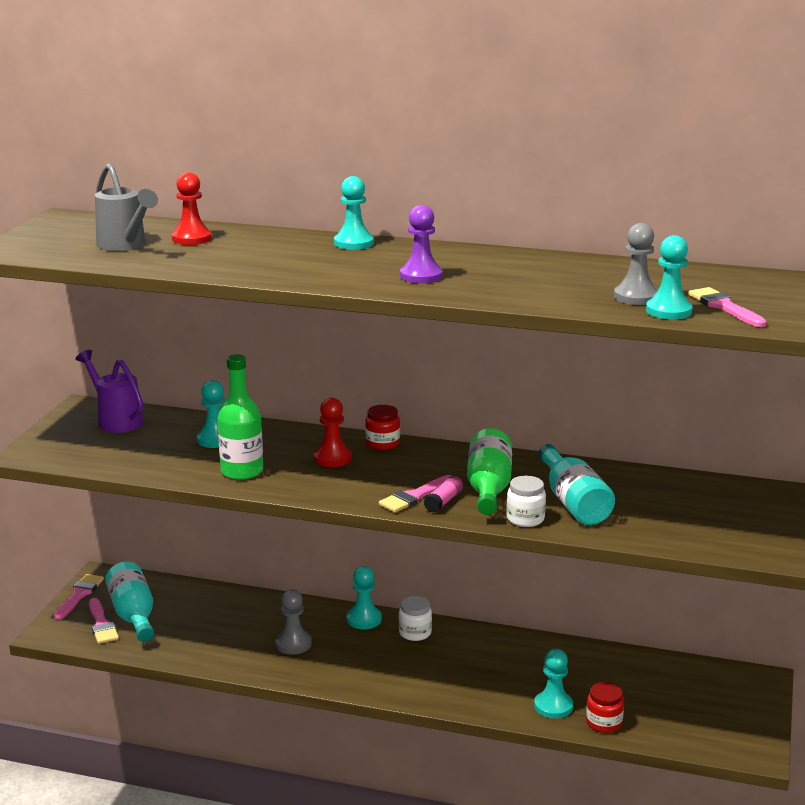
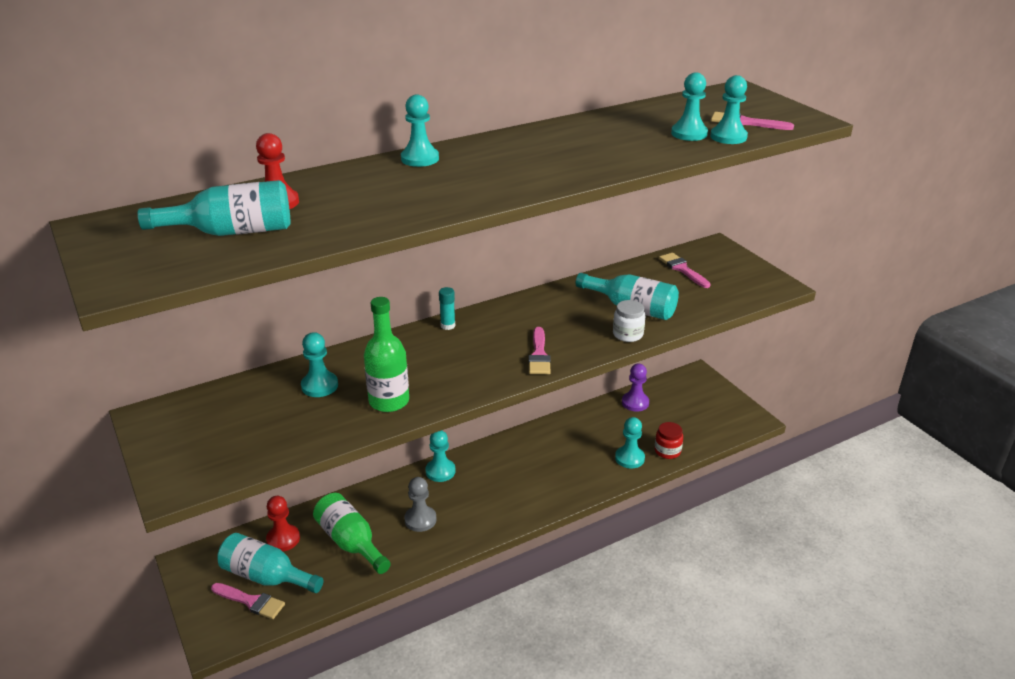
camera: 45 degrees left, 10 degrees up
pink brush [54,574,104,620] -> pink brush moved to [659,253,711,288]
purple watering can [75,350,143,433] -> none
grey watering can [95,163,158,251] -> turquoise bottle [137,180,291,236]
red pawn [314,398,352,467] -> red pawn moved to [266,496,300,551]
red jar [365,405,400,450] -> turquoise glue stick [439,287,455,330]
white jar [399,596,432,641] -> none
purple pawn [400,205,443,283] -> purple pawn moved to [622,364,649,412]
pink glue stick [424,476,463,513] -> none
green bottle [467,428,512,515] -> green bottle moved to [313,493,391,574]
grey pawn [614,223,658,305] -> turquoise pawn [671,72,708,141]

